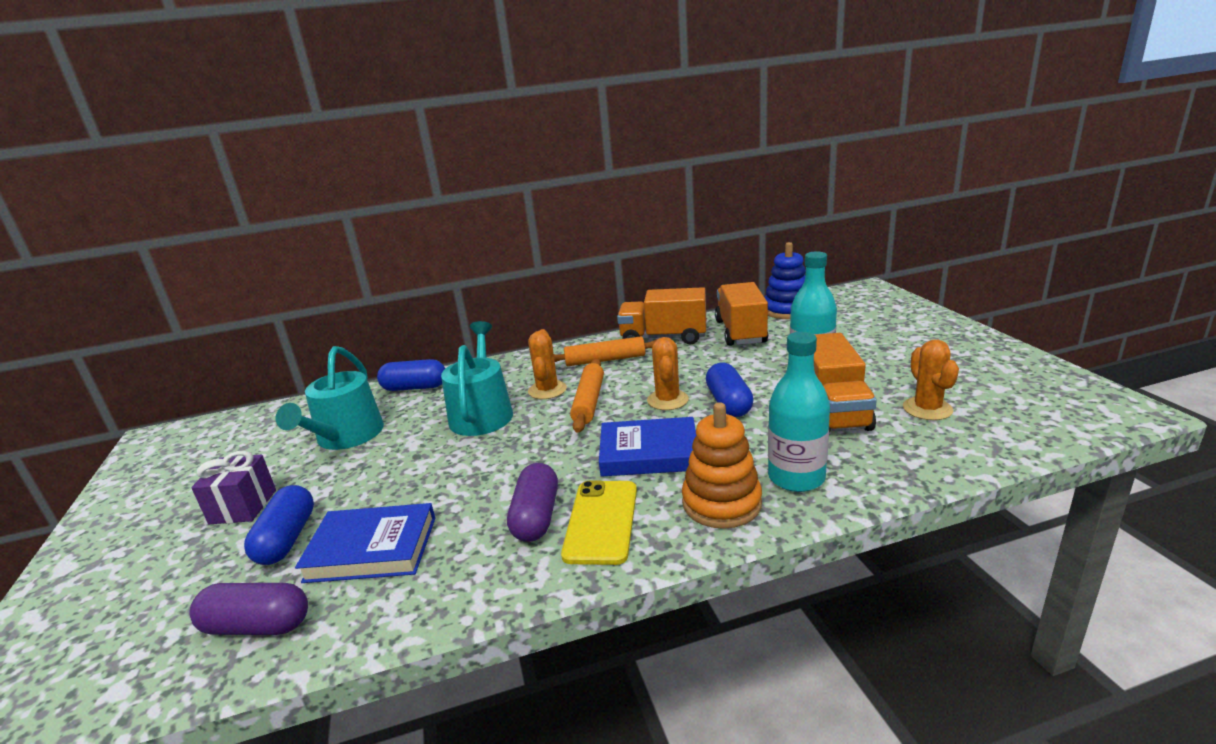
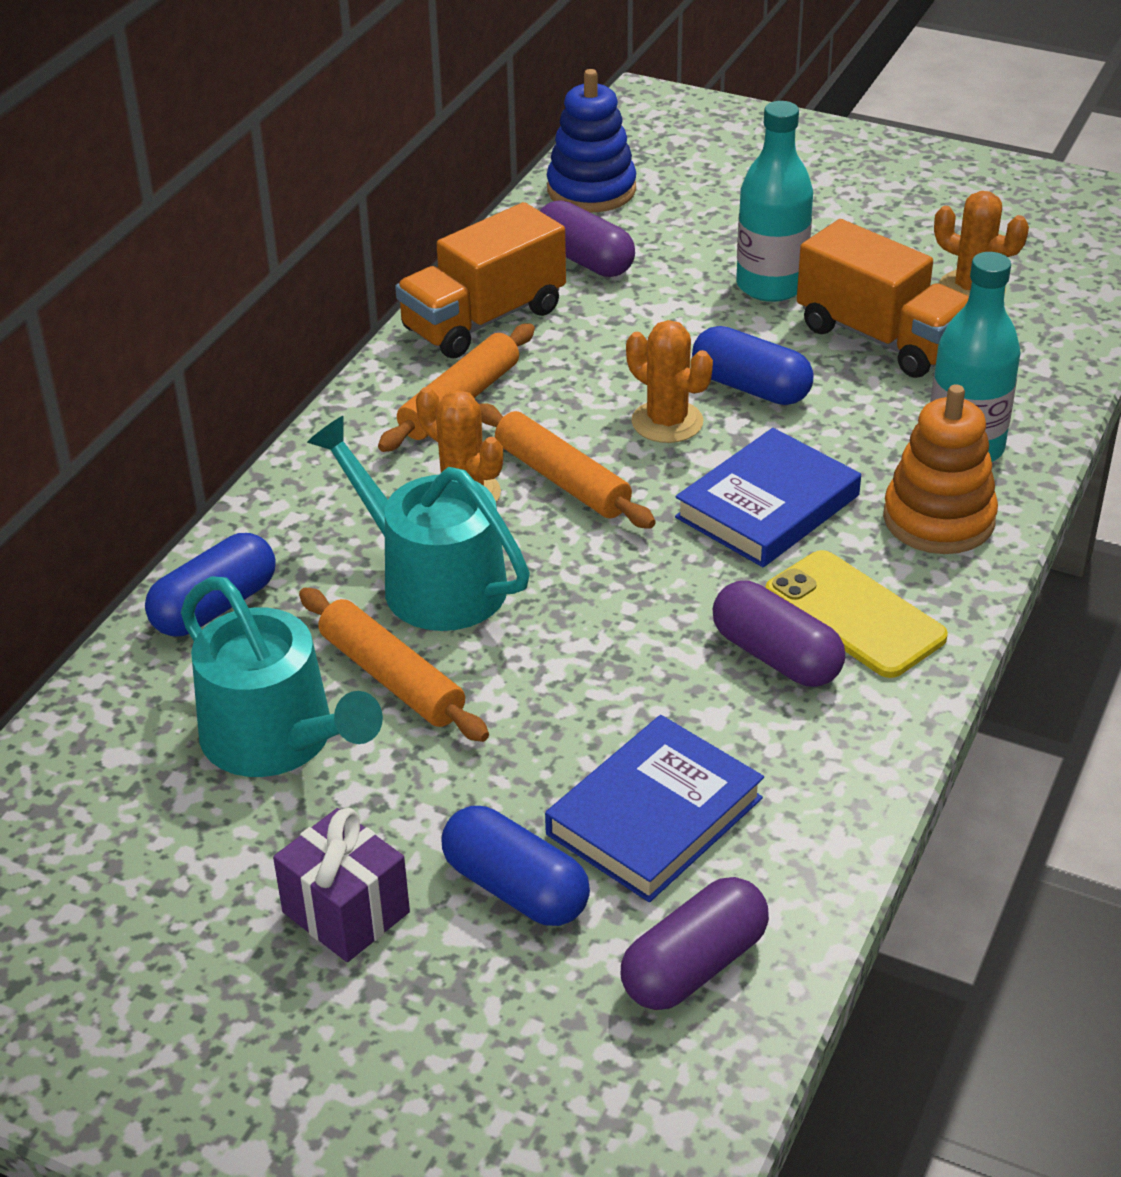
camera: 50 degrees left, 15 degrees up
orange truck [715,282,768,346] -> purple capsule [540,200,635,277]
none -> orange rolling pin [299,588,489,742]

